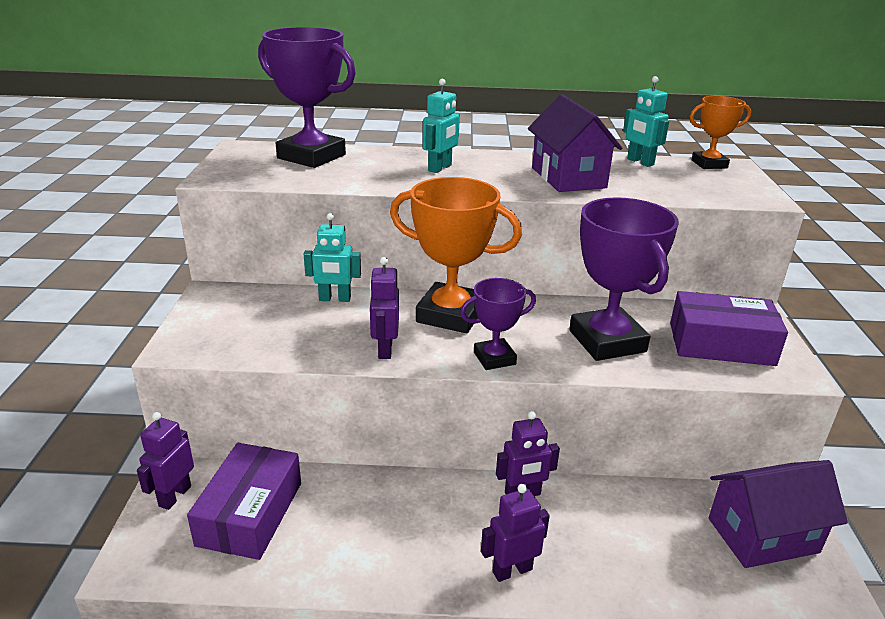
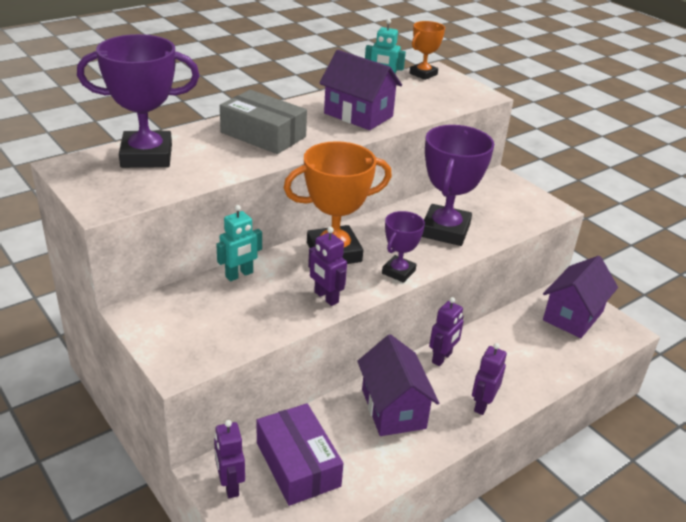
camera: 40 degrees left, 5 degrees up
turquoise robot [423,79,460,173] -> grey box [220,90,307,154]
purple trophy [569,197,679,361] -> purple trophy turned 75 degrees clockwise [422,125,494,246]
purple box [670,291,788,366] -> none
none -> purple house [357,334,439,436]

